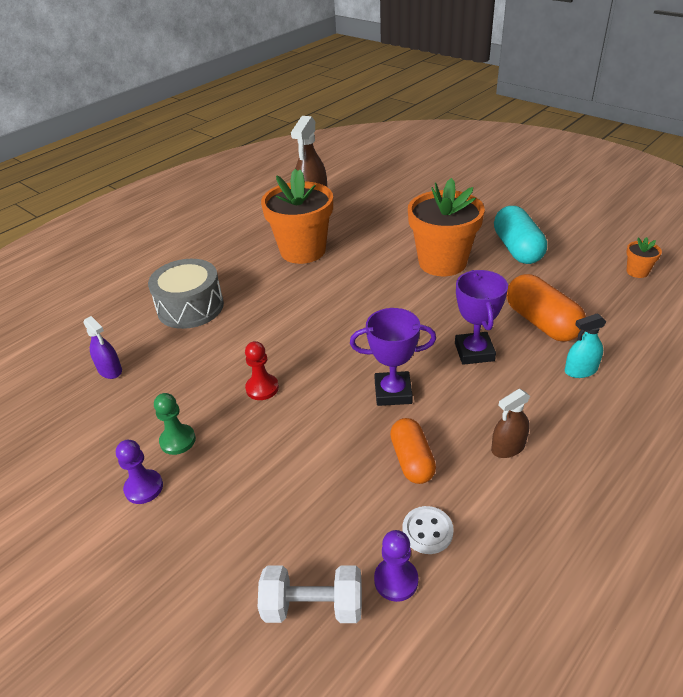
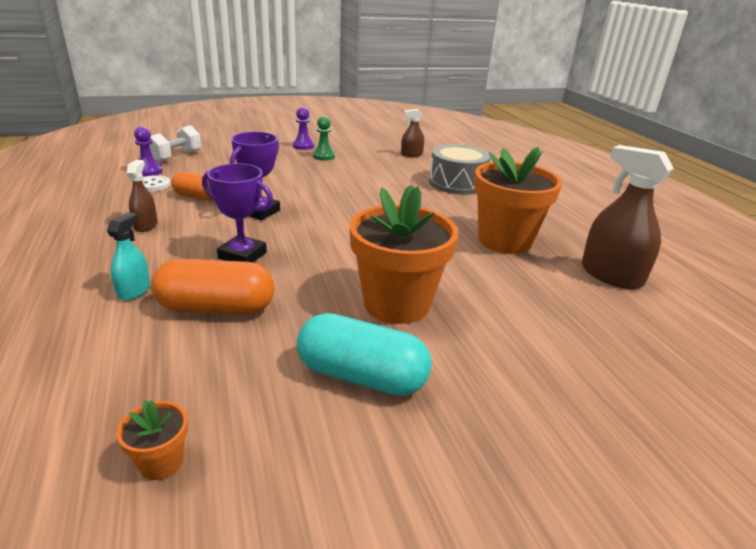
camera: 115 degrees right, 10 degrees down
purple spray bottle [83,316,122,379] -> brown spray bottle [401,109,424,157]
red pawn [245,341,279,400] -> none

